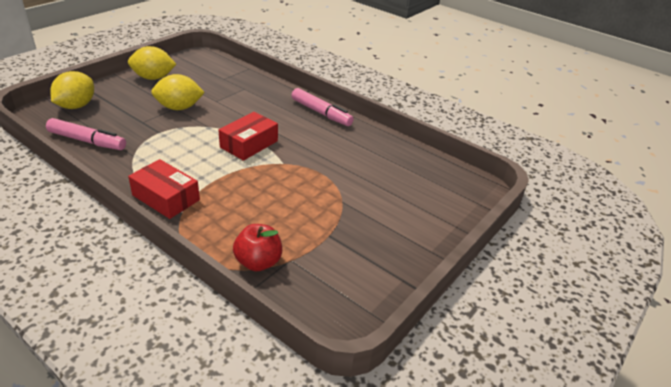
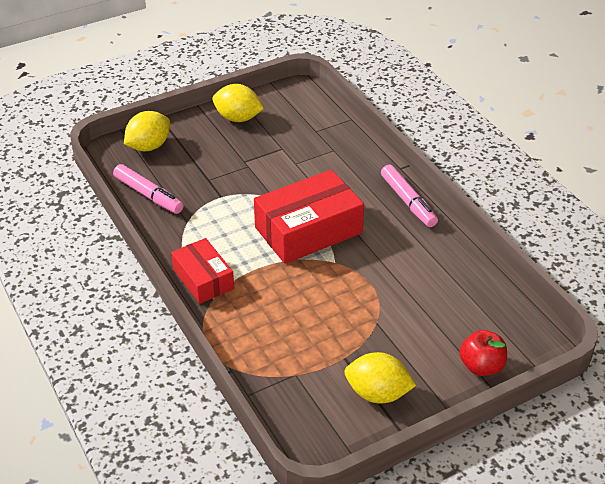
camera: 25 degrees right, 5 degrees up
yellow lemon [151,74,205,110] -> yellow lemon moved to [344,352,416,404]
red box [218,112,278,161] -> red box [254,170,364,264], size x1.65
red apple [233,224,282,271] -> red apple moved to [460,330,507,376]

